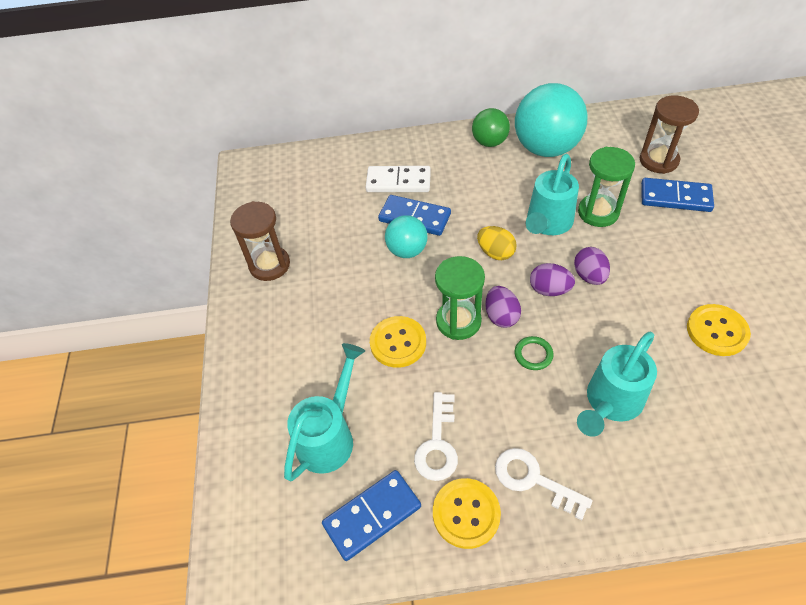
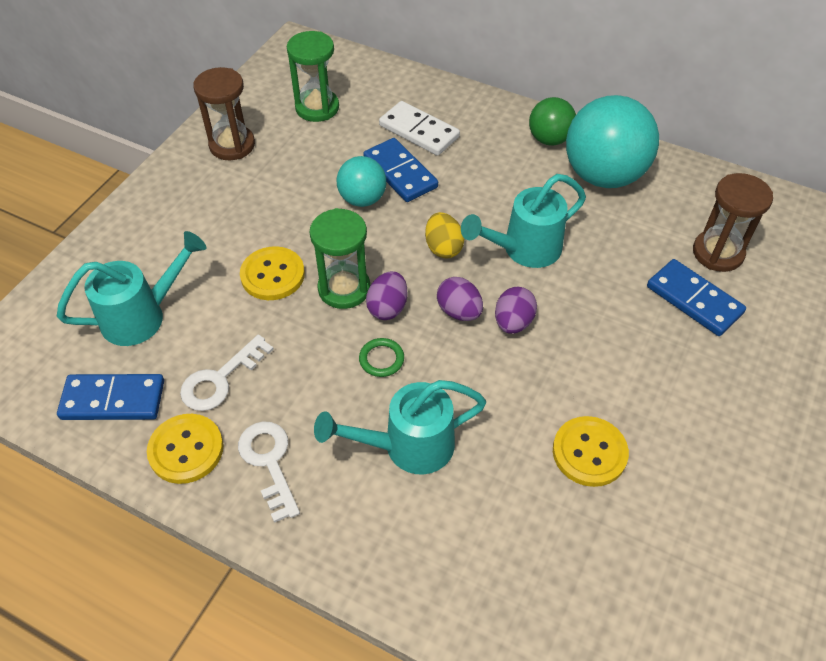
camera: 30 degrees right, 0 degrees up
green hourglass [578,147,635,227] -> green hourglass moved to [287,31,339,122]

